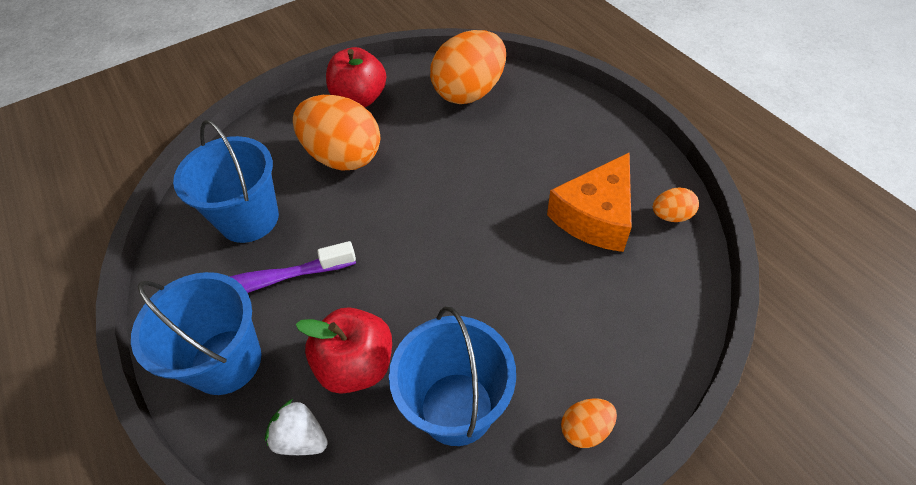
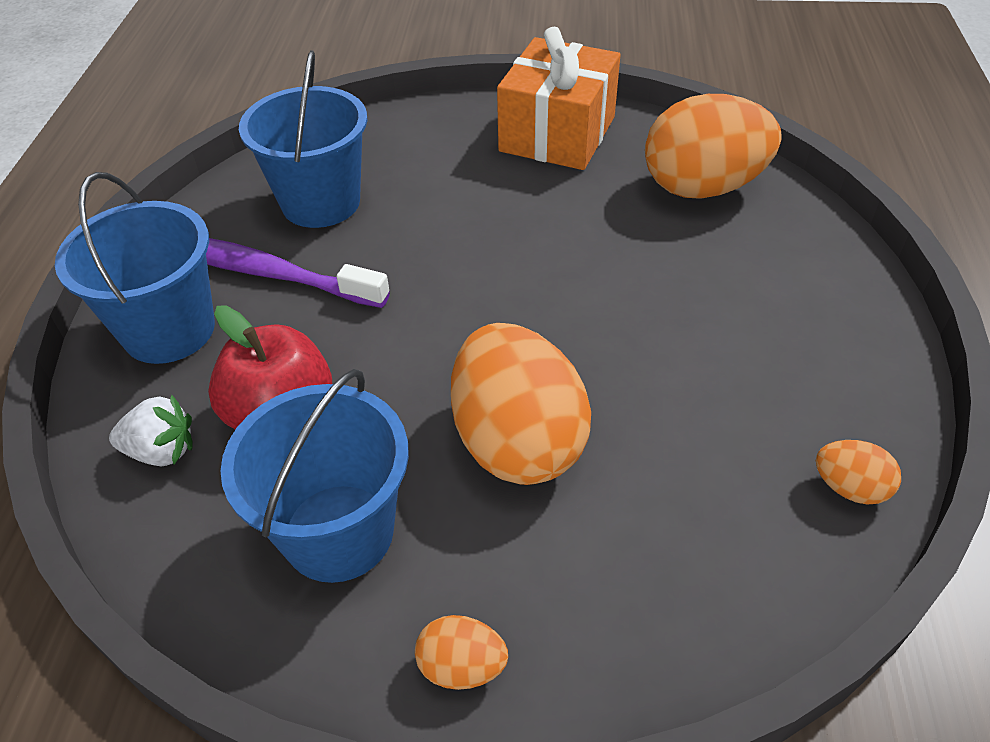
camera: 35 degrees right, 5 degrees down
white strawberry [265,399,328,455] -> white strawberry turned 120 degrees clockwise [109,395,193,466]
orange egg [293,95,380,171] -> orange egg moved to [451,323,591,485]
red apple [326,47,386,107] -> orange gift [497,27,621,170]
orange cheese [547,152,632,252] -> none

